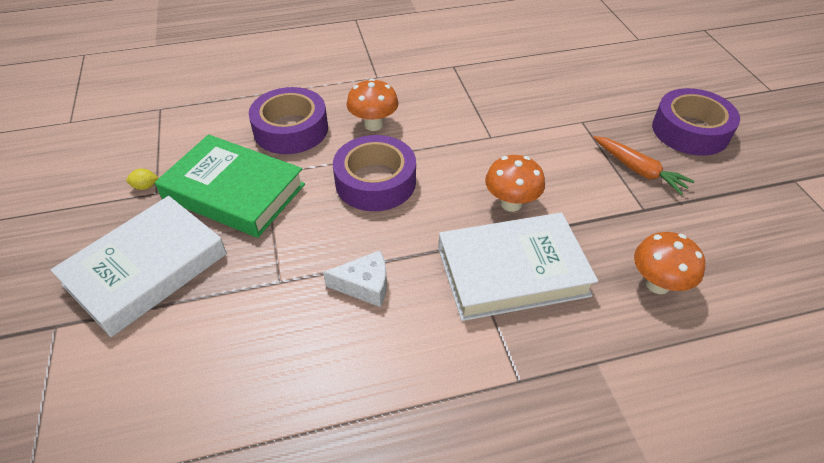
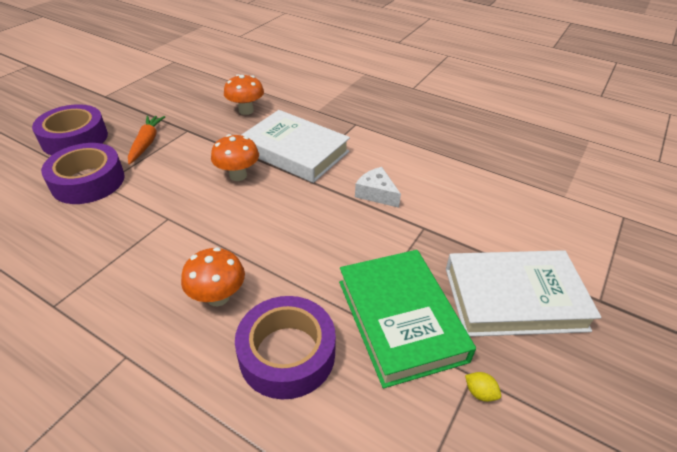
camera: 135 degrees left, 5 degrees down
purple tape [333,135,416,211] -> purple tape moved to [41,143,125,204]

